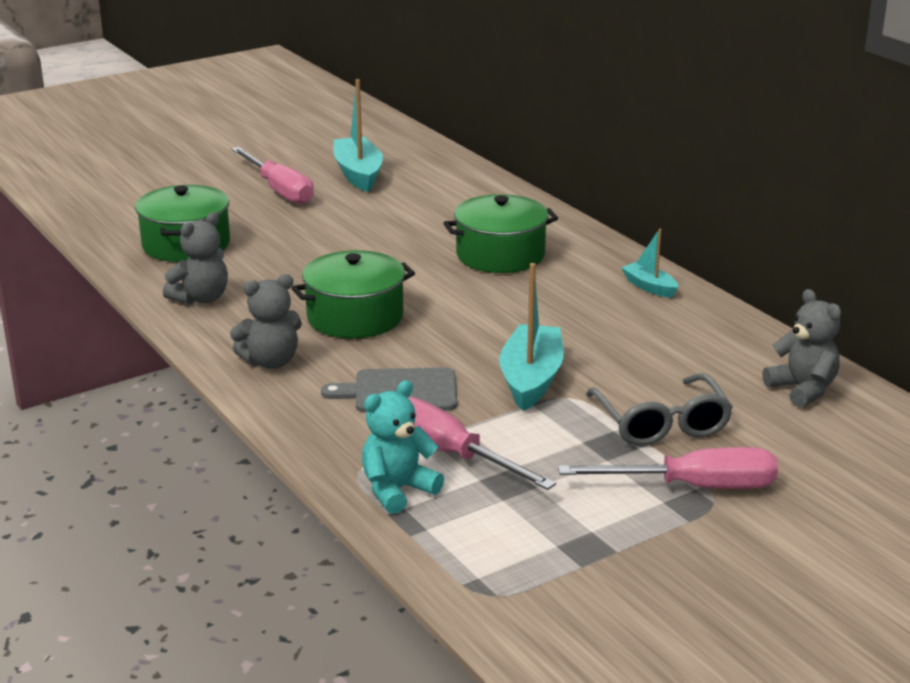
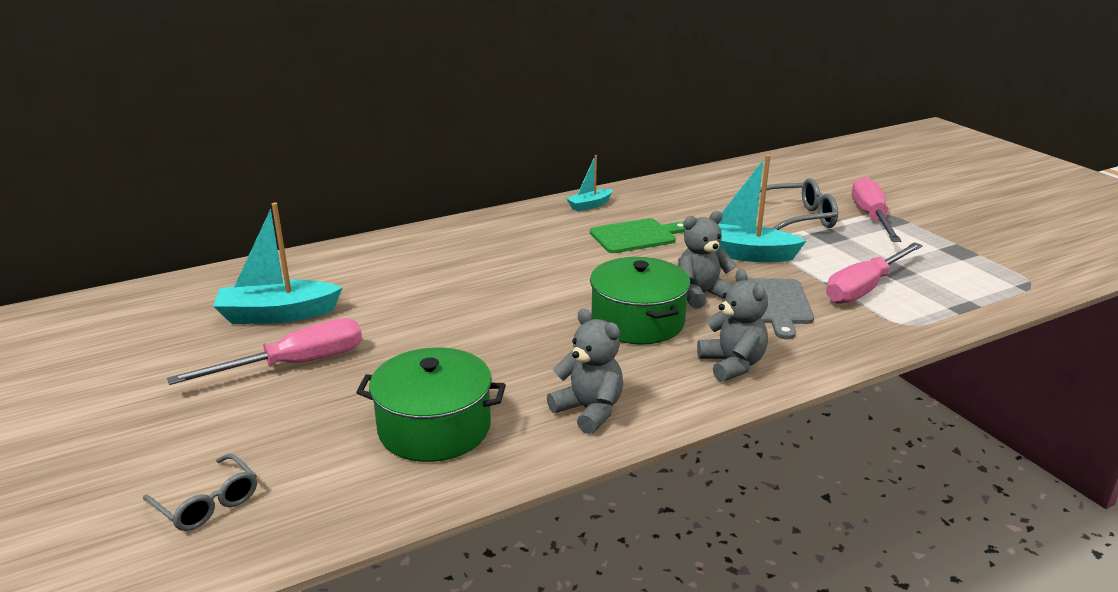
camera: 85 degrees left, 0 degrees up
turquoise teddy bear [362,380,444,514] -> none
green pot [444,194,558,273] -> none
grey teddy bear [763,289,841,408] -> grey teddy bear moved to [678,211,736,309]
none -> grey glasses [143,454,257,531]
none -> green cutting board [590,218,685,253]

